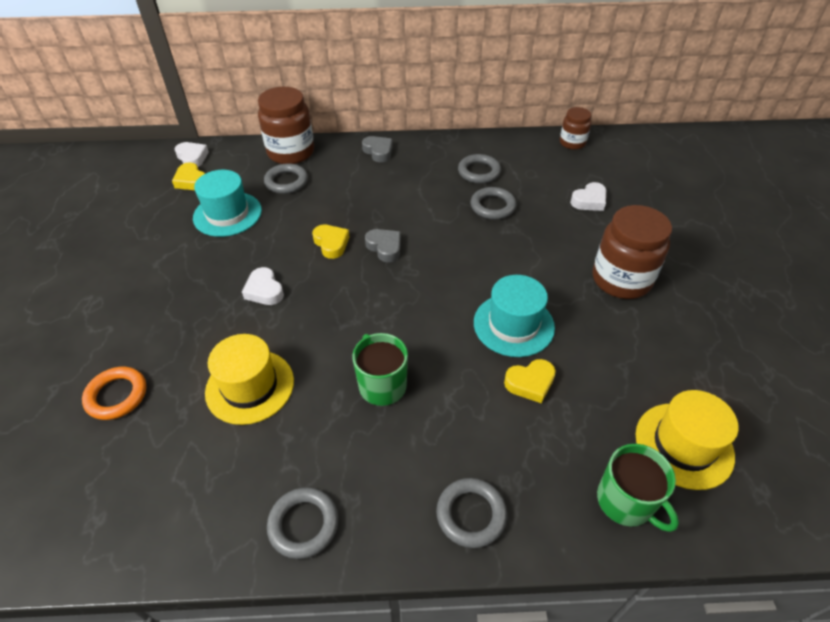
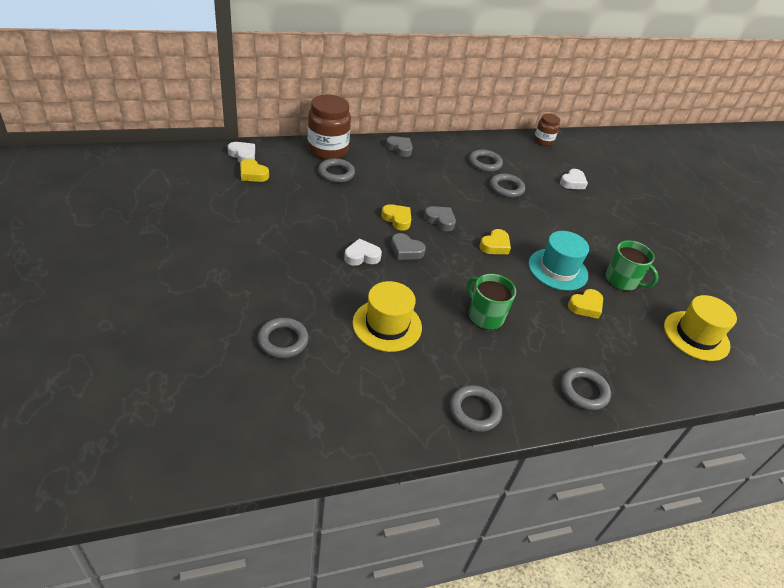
camera: 20 degrees left, 5 degrees down
orange ring [82,367,147,420] -> grey ring [257,318,309,358]
turquoise hat [193,170,262,237] -> none
white heart [242,267,284,305] -> white heart turned 120 degrees clockwise [344,239,382,266]
brown jar [593,205,672,299] -> none
green mug [597,444,679,532] -> green mug moved to [605,240,659,291]
none -> grey heart [391,233,426,260]
none -> yellow heart [480,229,511,254]

